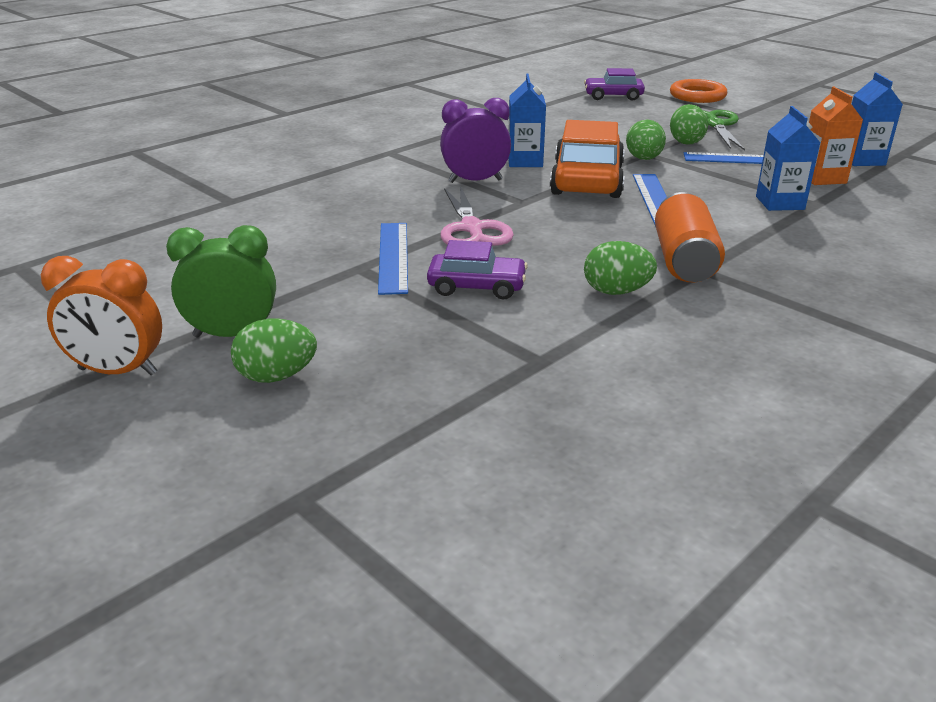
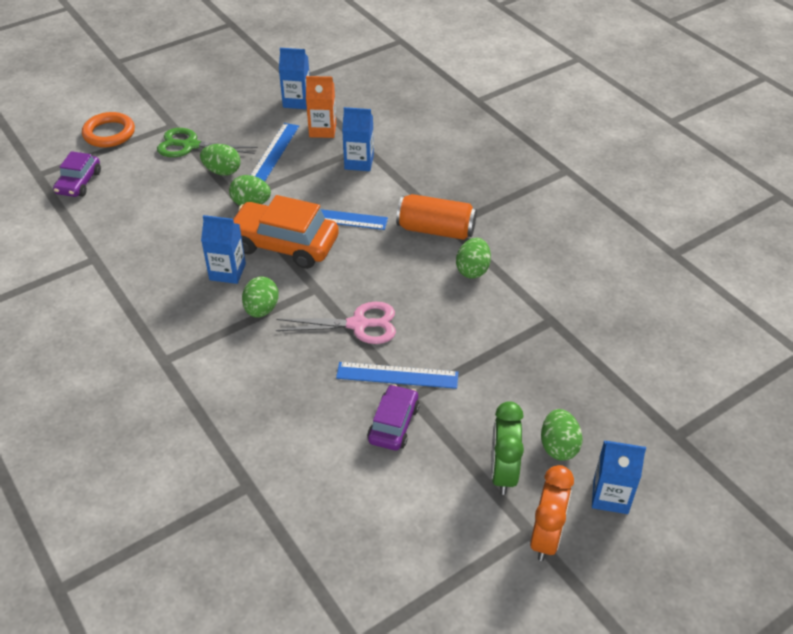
camera: 80 degrees left, 15 degrees up
purple car [427,240,528,299] -> purple car moved to [367,384,420,450]
purple clock [440,98,511,183] -> green egg [242,277,279,318]
none -> blue carton [592,441,646,514]

